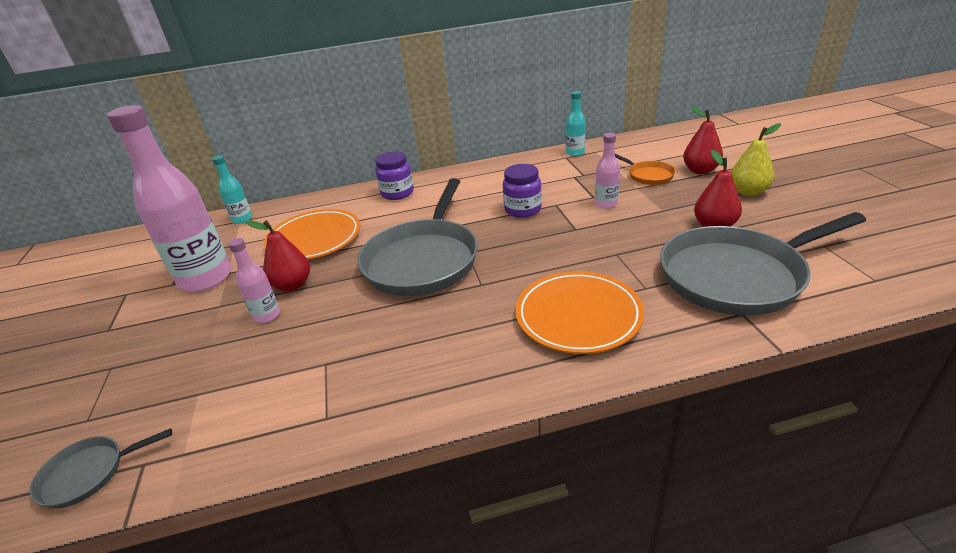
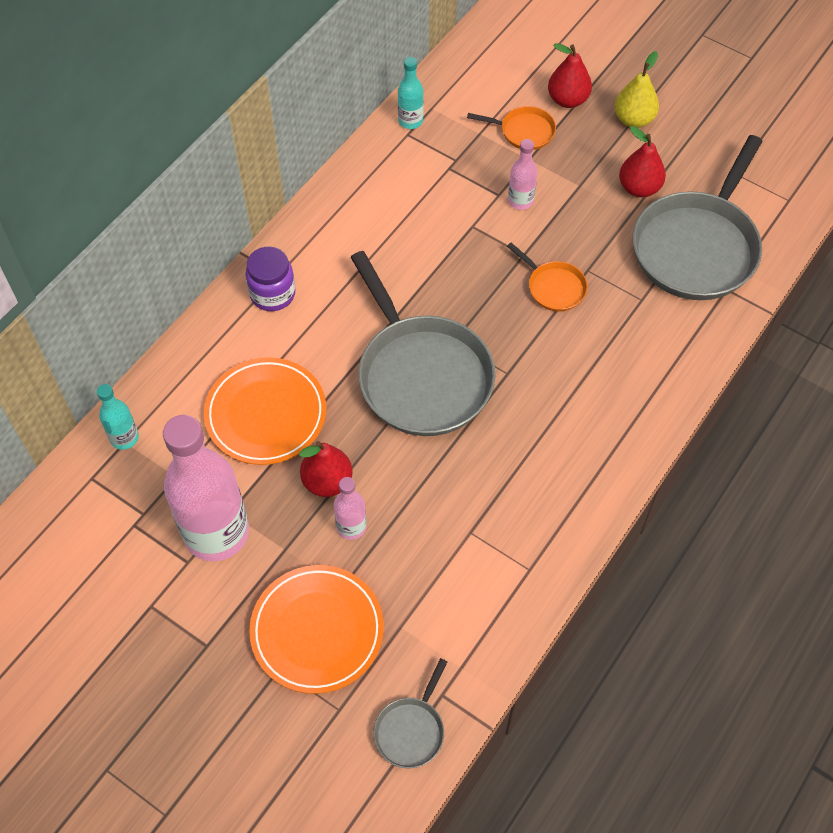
camera: 45 degrees left, 25 degrees up
purple jar [503,164,542,218] -> none
orange plate [515,271,644,354] -> orange plate moved to [249,565,384,694]
none -> orange pan [507,243,588,312]

